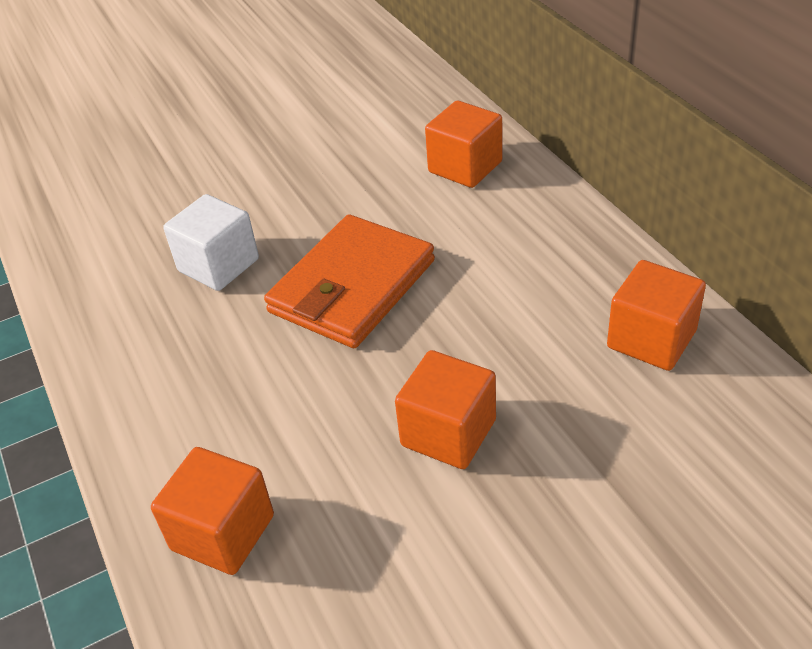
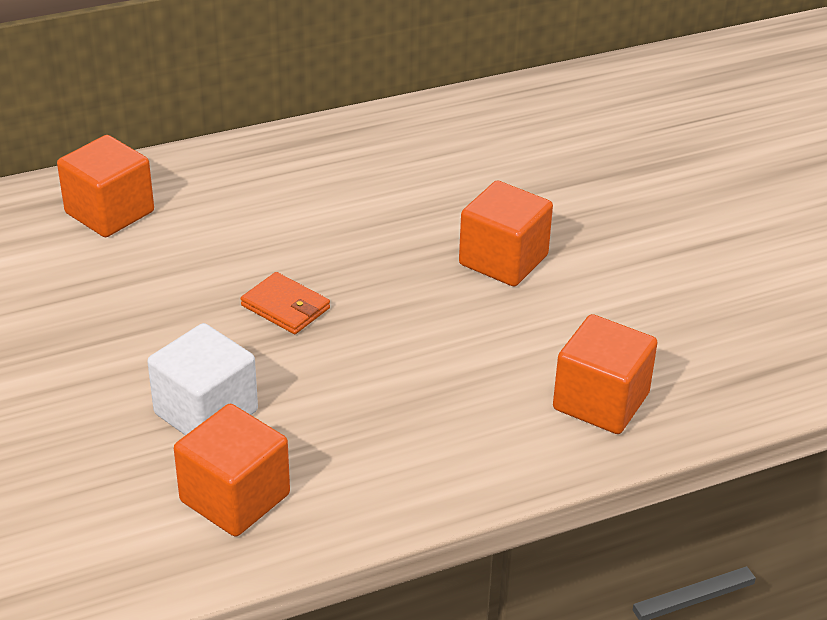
camera: 90 degrees left, 5 degrees down
orange wallet [264,215,435,348] -> orange wallet [241,272,330,334], size x0.45
orange cube [607,260,706,371] -> orange cube moved to [174,404,290,537]

